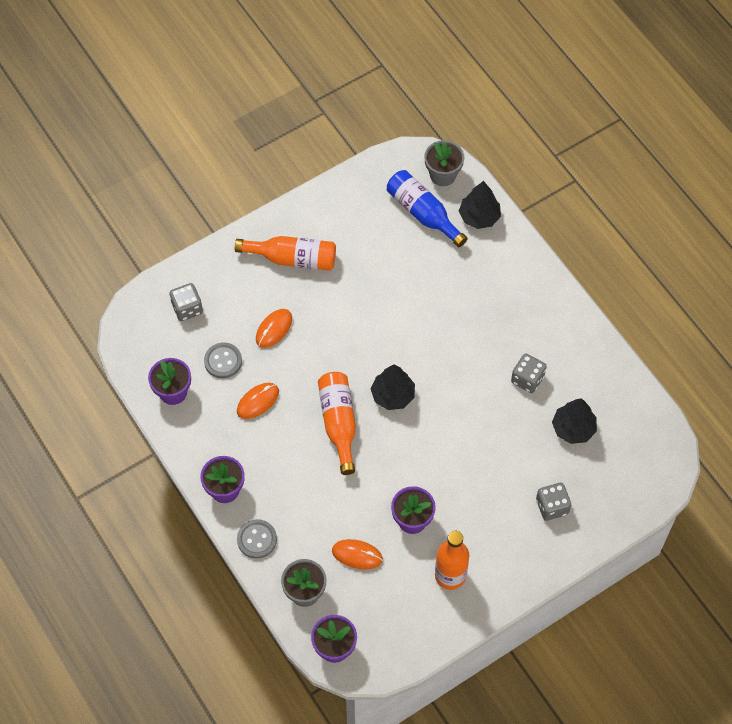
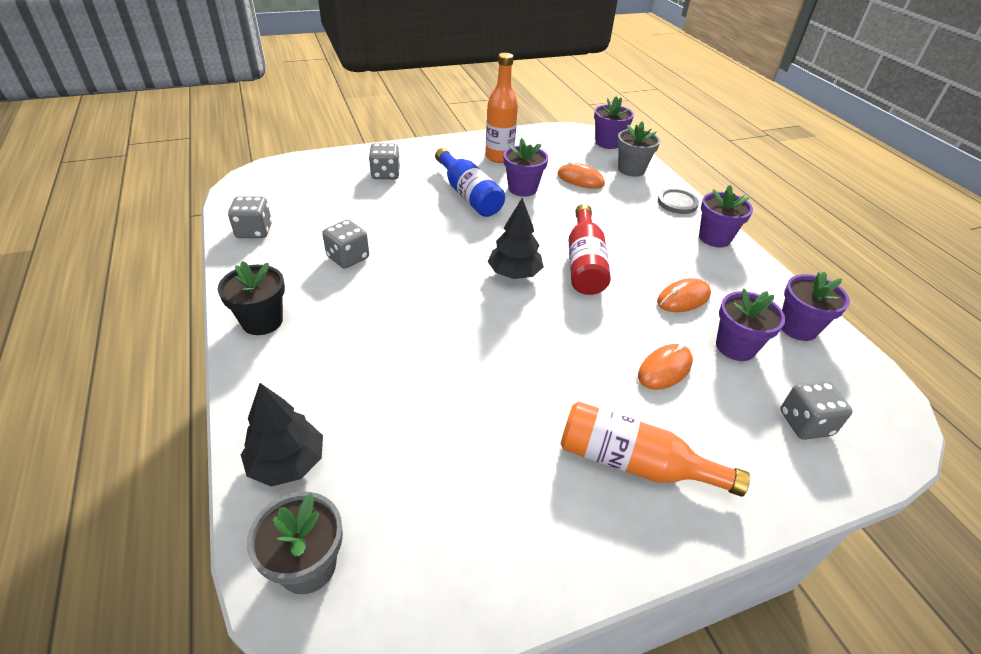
camera: 170 degrees left, 20 degrees down
grey button [204,343,242,378] -> purple flower pot [716,288,785,361]
orange bottle [318,372,356,475] -> red bottle [568,204,611,295]
blue bottle [387,170,468,247] -> blue bottle moved to [435,148,505,217]
black tree [552,398,597,444] -> none
none -> black flower pot [218,261,285,335]
none -> grey dice [228,197,272,238]

